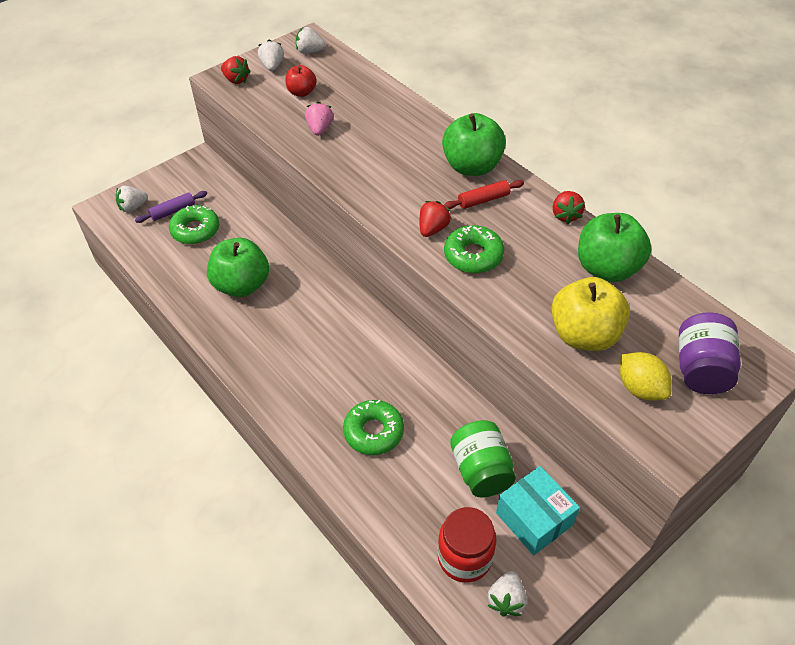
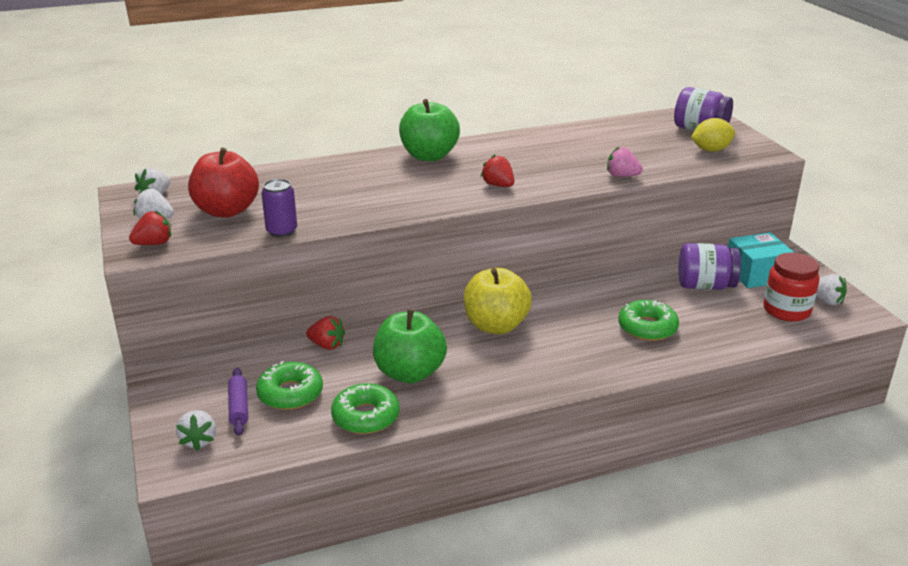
camera: 70 degrees left, 20 degrees down
red apple [285,65,317,97] -> red apple [188,147,259,218], size x1.82
pink strawberry [305,102,334,136] -> pink strawberry moved to [607,147,643,177]
red rolling pin [444,180,524,209] -> none
green donut [444,225,504,273] -> green donut moved to [331,383,400,434]
green jar [450,420,516,497] -> purple jar [678,243,741,290]
yellow apple [551,277,630,351] -> yellow apple moved to [464,268,532,334]
red strawberry [553,191,585,224] -> red strawberry moved to [306,316,345,350]
green apple [578,213,652,282] -> none
none -> purple can [261,179,297,237]

